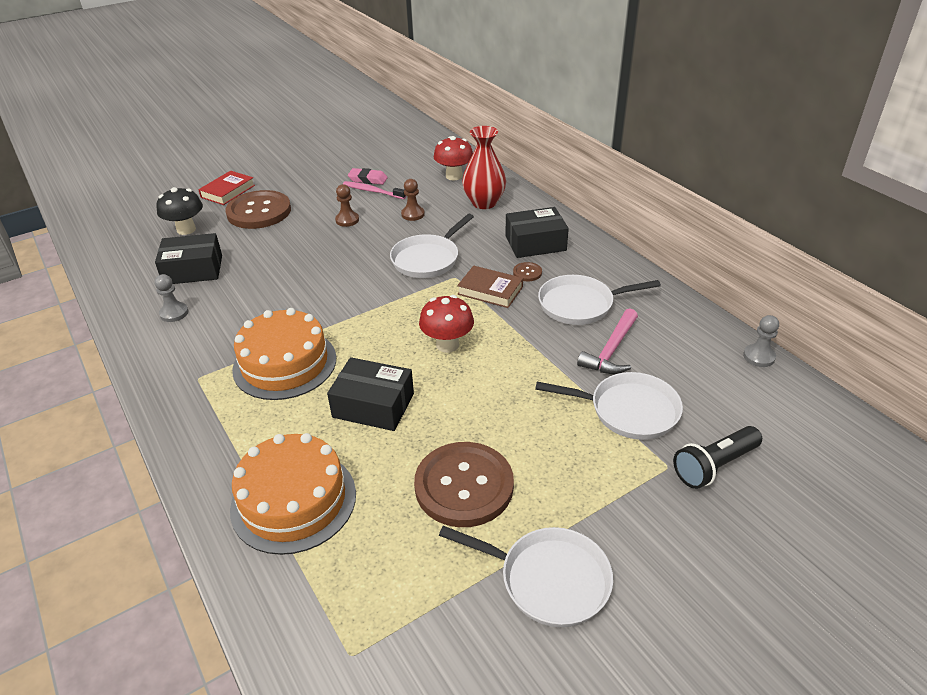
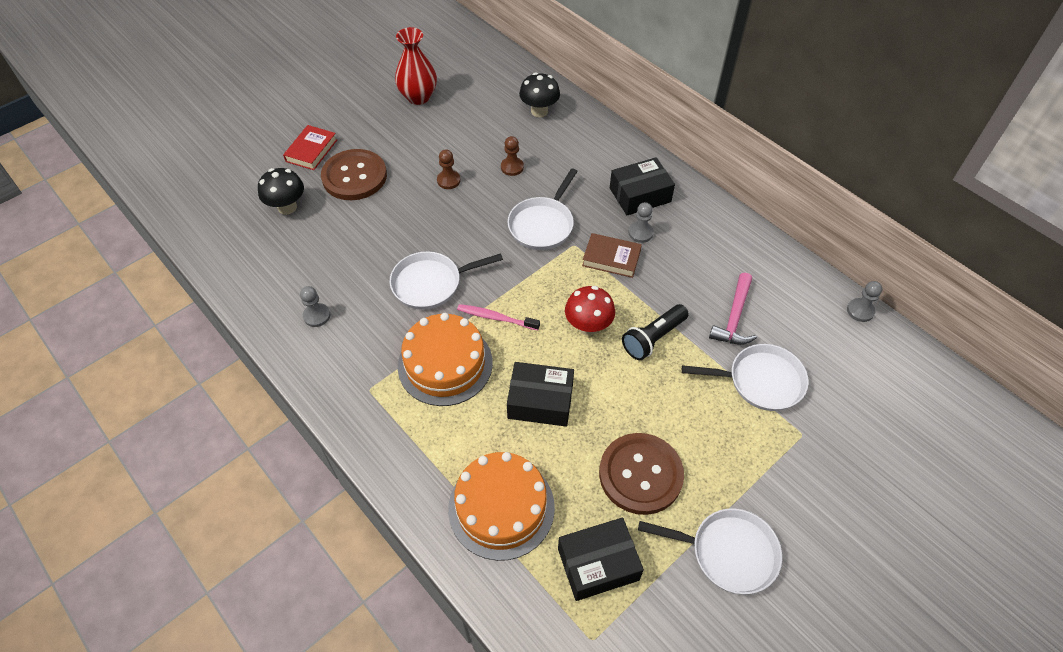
camera: 10 degrees left, 15 degrees up
black box [155,233,222,284] -> black box moved to [558,517,644,601]
pink toothbrush [343,181,406,199] -> pink toothbrush moved to [457,304,540,330]
pink eraser [348,168,388,185] -> none
red mushroom [434,136,473,180] -> black mushroom [519,72,560,117]
red vase [462,126,506,209] -> red vase moved to [395,27,437,105]
brown button [513,262,542,281] -> grey pawn [629,202,654,243]
white pan [538,275,661,325] -> white pan moved to [390,252,503,310]
black flashlight [673,426,762,489] -> black flashlight moved to [622,304,689,360]

